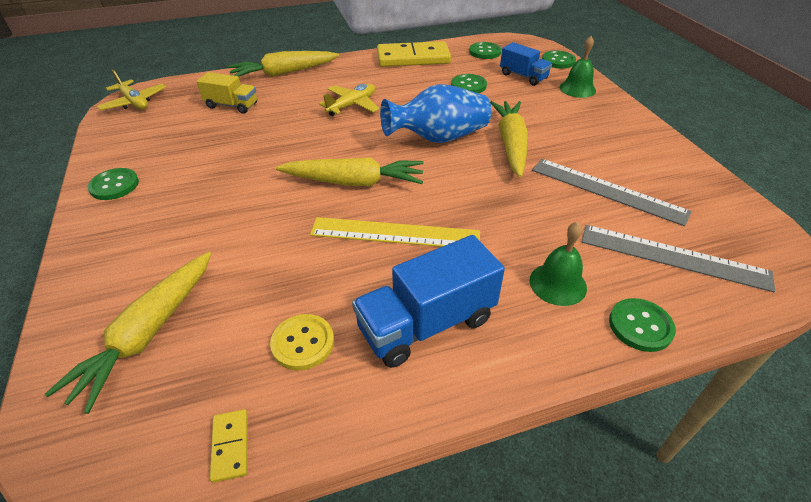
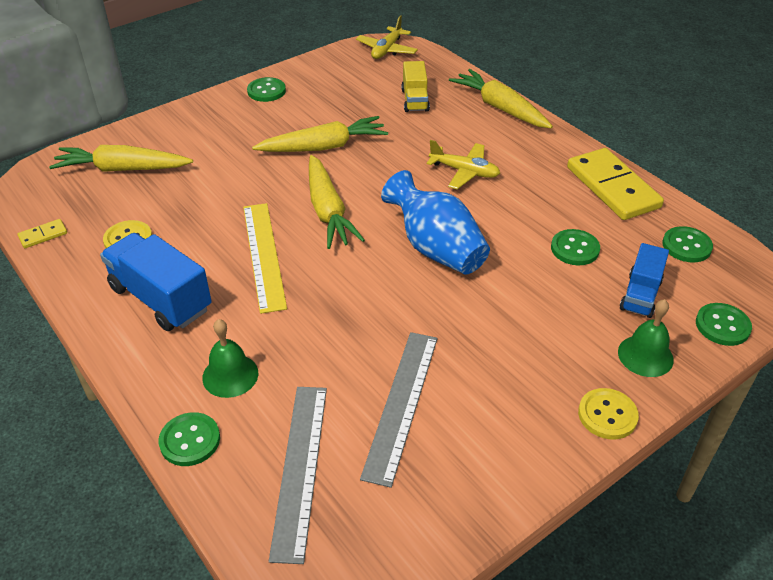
camera: 70 degrees right, 0 degrees up
yellow carrot [490,101,528,178] -> yellow carrot moved to [252,116,388,152]
none -> yellow button [578,388,639,439]

